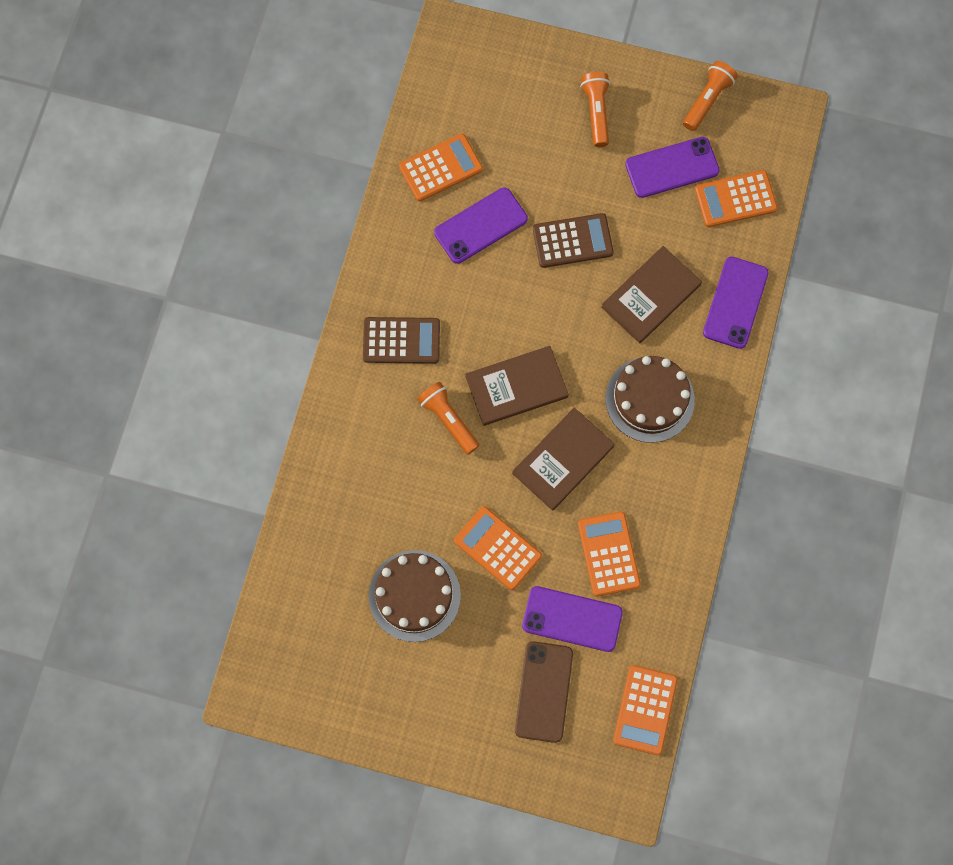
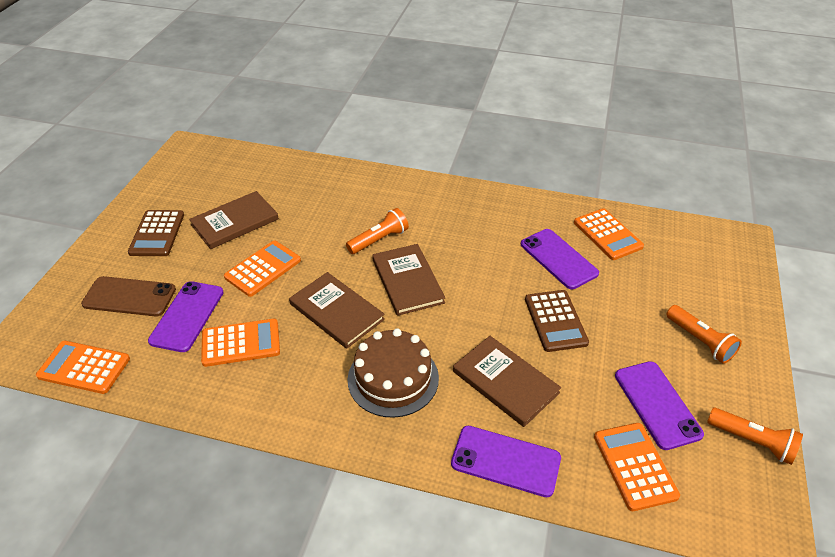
camera: 90 degrees right, 30 degrees down
brown calculator [363,317,440,364] -> brown calculator moved to [128,210,184,256]
brown cake [369,550,461,642] -> brown book [189,191,279,249]
orange flashlight [580,72,610,147] -> orange flashlight turned 60 degrees clockwise [666,305,742,364]

